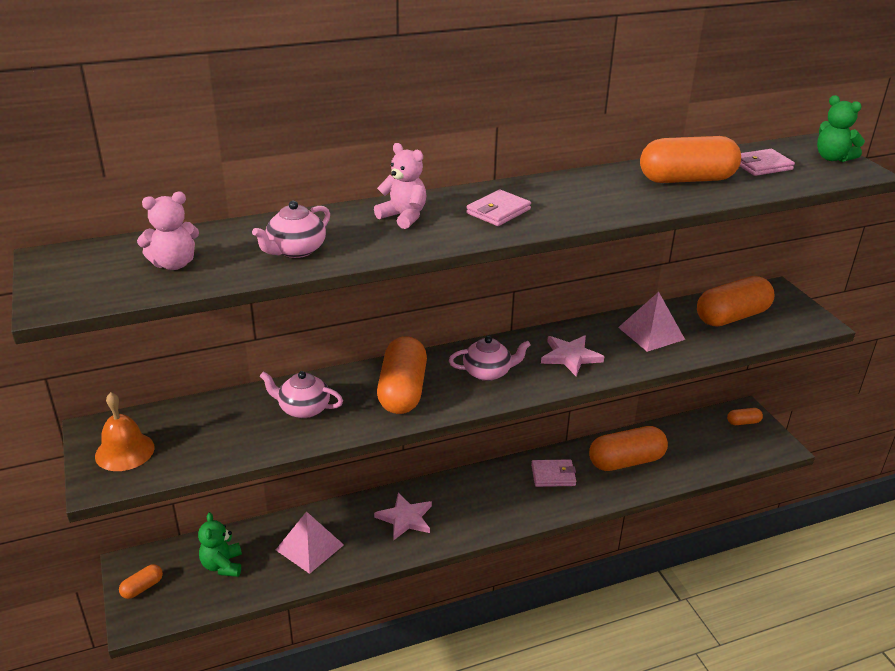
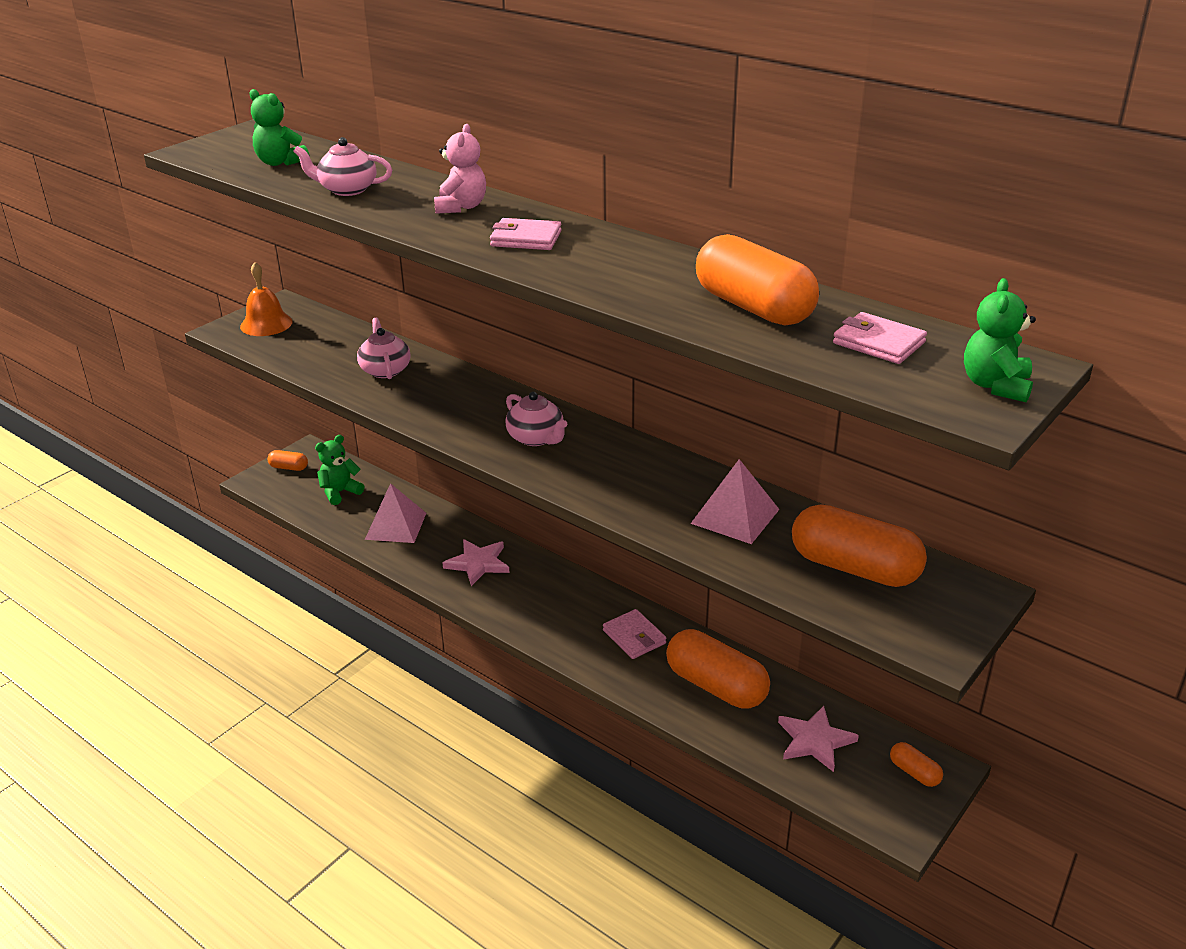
camera: 60 degrees right, 0 degrees up
pink teddy bear [137,192,199,270] -> green teddy bear [249,89,309,166]
orange capsule [377,336,427,414] -> none
pink star [541,335,605,376] -> pink star moved to [778,706,859,772]

